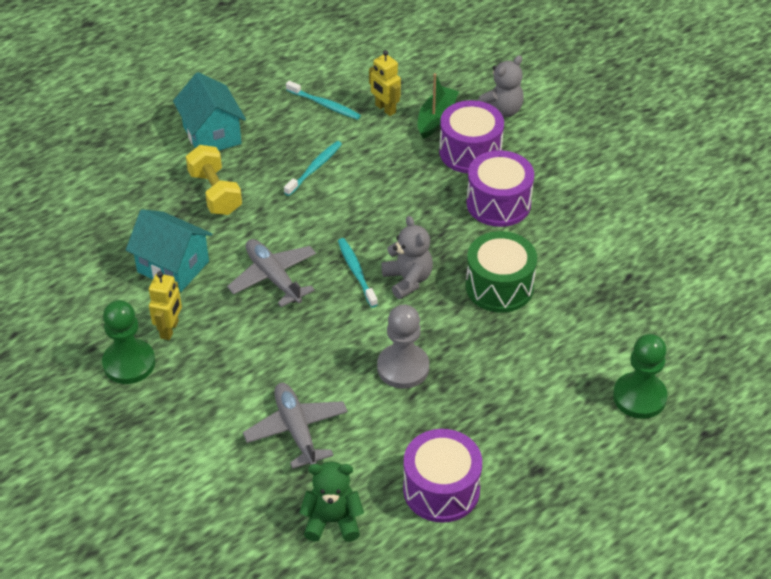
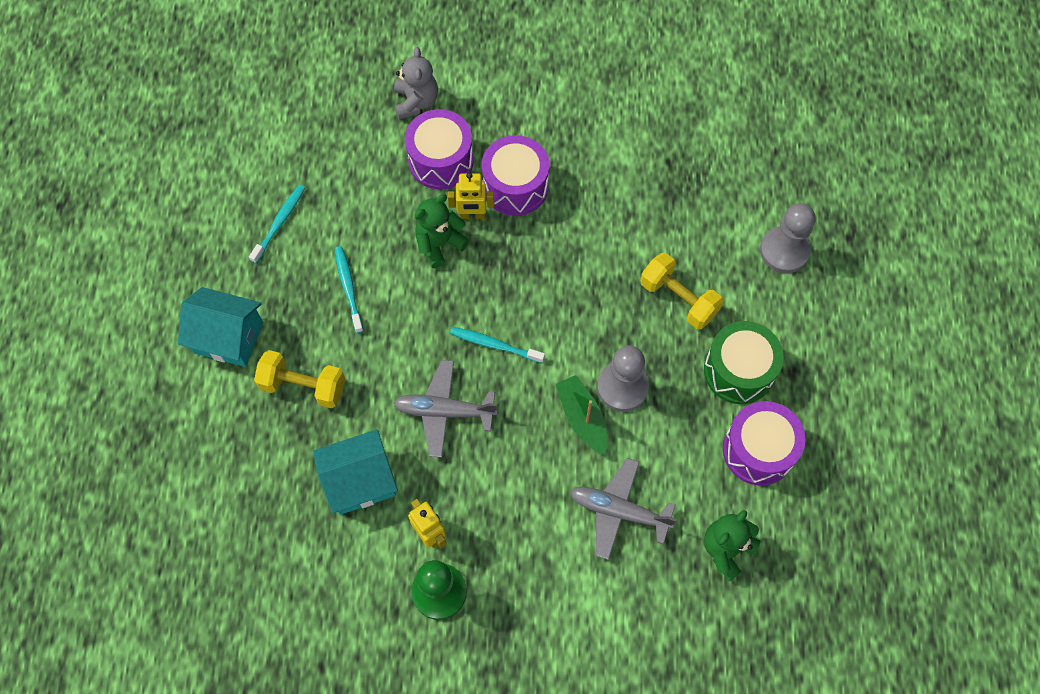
camera: 50 degrees left, 20 degrees up
turquoise toothbrush [286,81,361,120] -> turquoise toothbrush turned 45 degrees counterclockwise [249,185,305,263]
yellow robot [369,50,401,116] -> yellow robot moved to [448,172,494,219]
grey teddy bear [381,216,433,299] -> none
green boat [418,73,459,139] -> green boat moved to [556,375,607,455]
green drum [466,231,537,312] -> green drum moved to [704,321,784,404]
green pawn [613,334,668,419] -> grey pawn [760,203,815,273]
none -> green teddy bear [415,194,469,268]
none -> yellow dumbbell [640,253,723,329]

